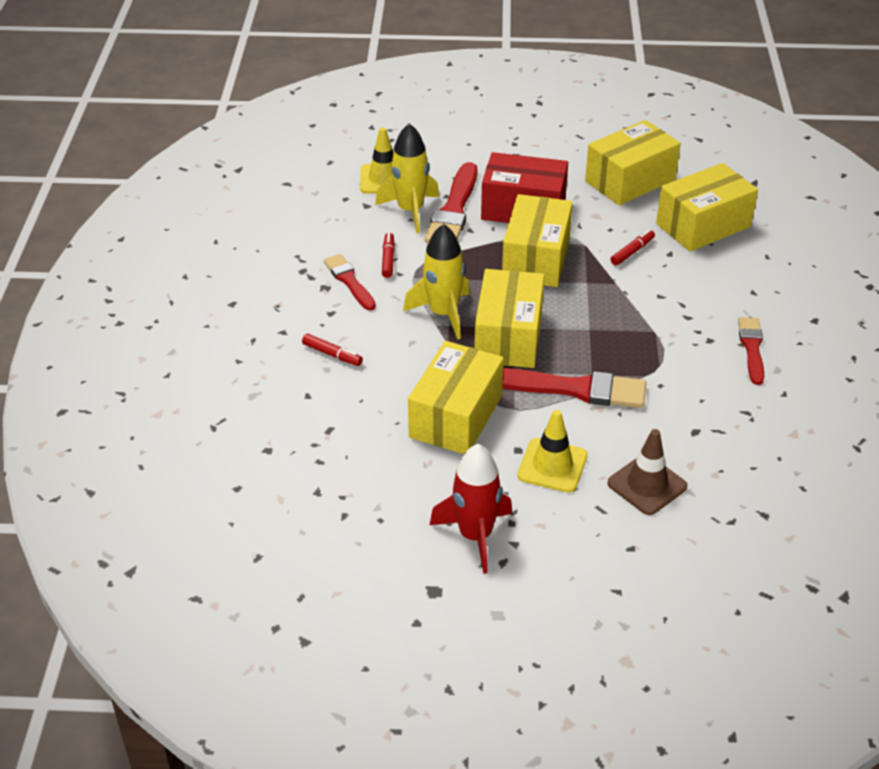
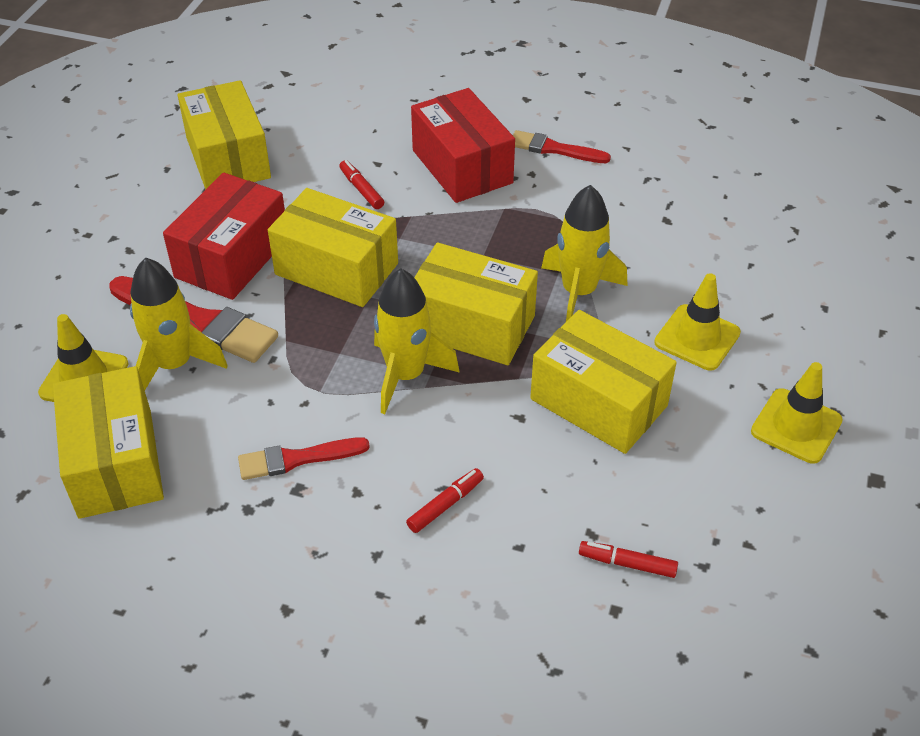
camera: 75 degrees left, 5 degrees up
red marker [382,233,395,278] -> red marker moved to [579,541,678,578]
red rocket [430,444,512,574] -> yellow traffic cone [751,362,843,464]
red brush [502,368,646,408] -> yellow rocket [541,185,627,322]
brown traffic cone [607,429,687,515] -> none
yellow box [656,163,758,251] -> yellow box moved to [53,366,164,519]
none -> red box [411,88,515,203]

